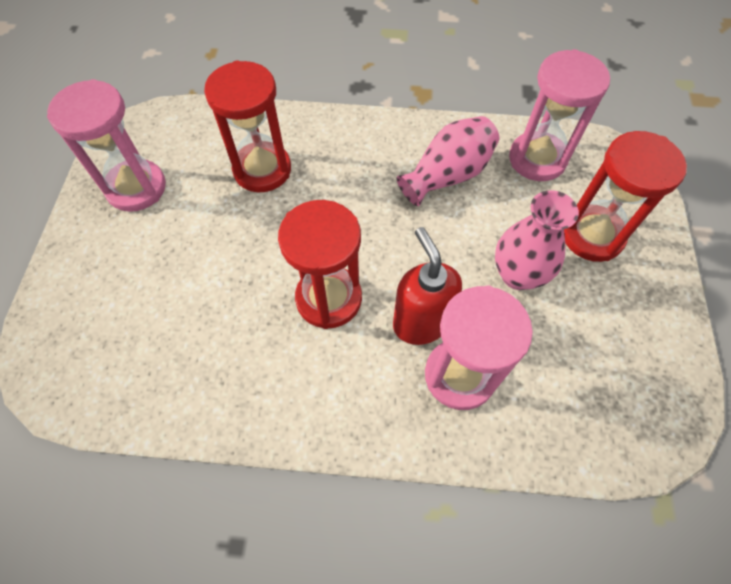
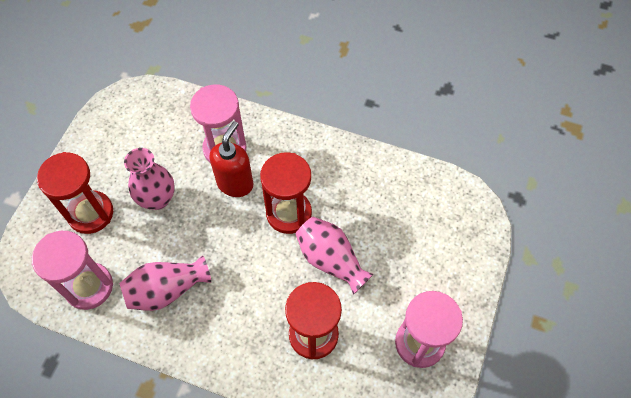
camera: 165 degrees left, 0 degrees up
red soap dispenser [393,227,462,345] -> red soap dispenser turned 150 degrees counterclockwise [210,121,253,197]
none -> pink vase [295,217,374,295]

